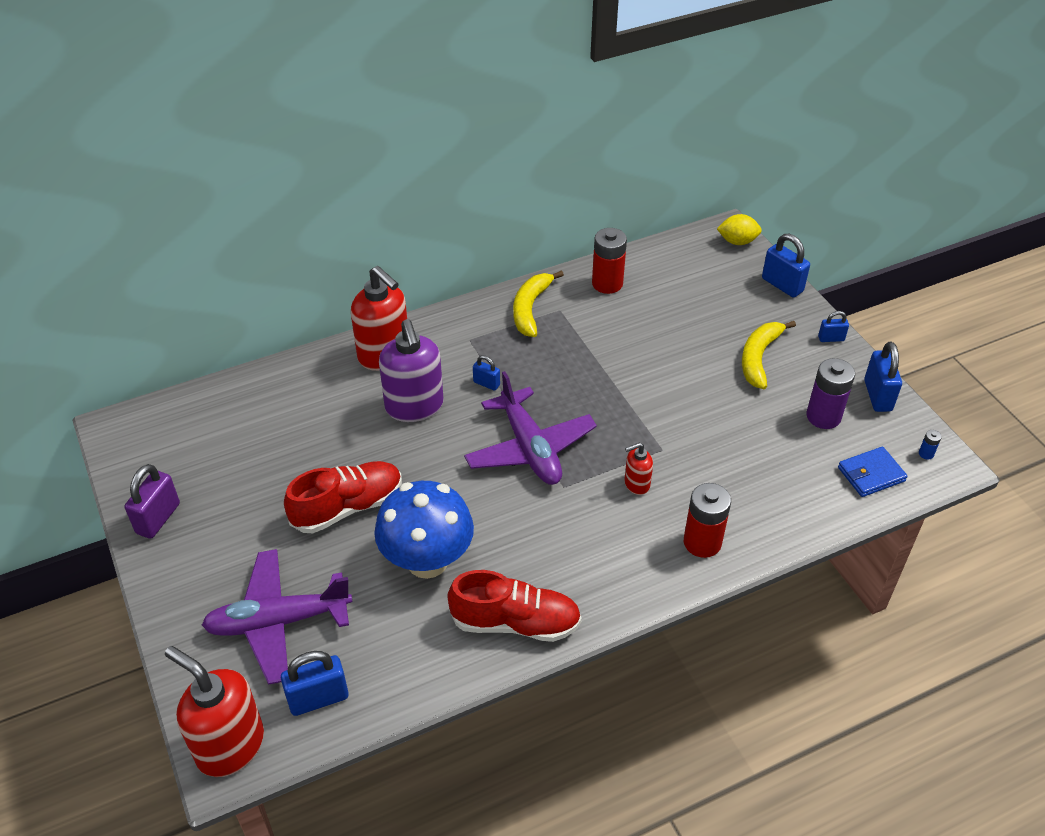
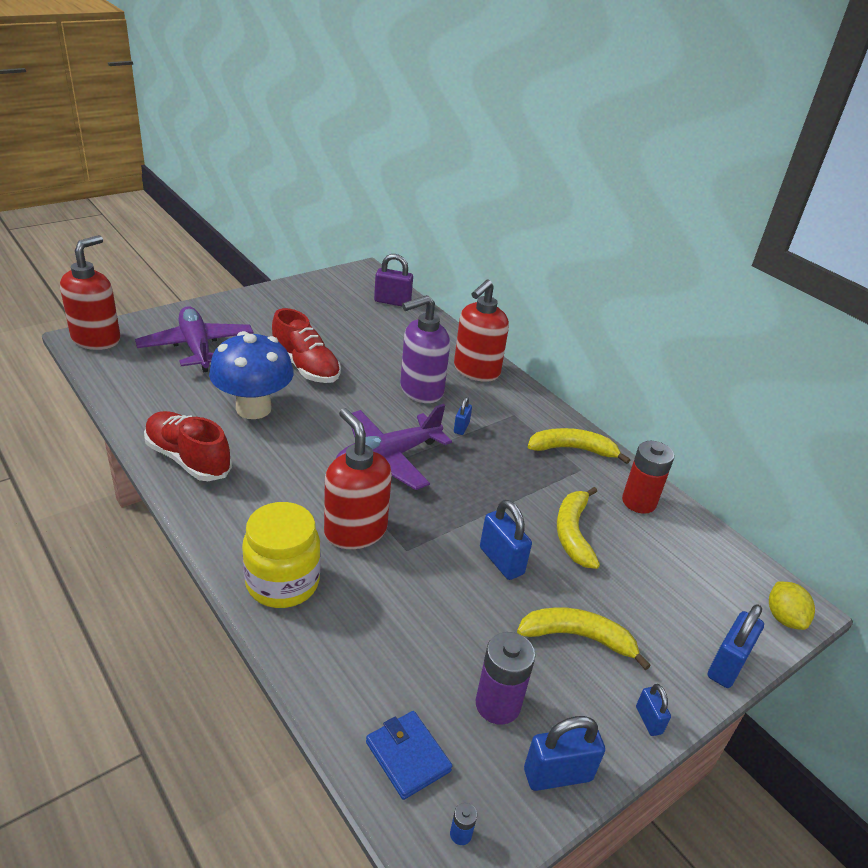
camera: 75 degrees right, 10 degrees down
purple padlock [125,464,180,539] -> purple padlock moved to [374,254,413,306]
blue padlock [281,651,349,716] -> blue padlock moved to [480,500,532,580]
red shoe [448,570,582,642] -> red shoe turned 135 degrees clockwise [144,411,232,481]
red soap dispenser [624,442,653,495] -> red soap dispenser [324,408,392,549], size x2.03
red battery [684,483,731,558] -> yellow jar [242,502,321,608]
none -> yellow banana [557,487,600,569]

